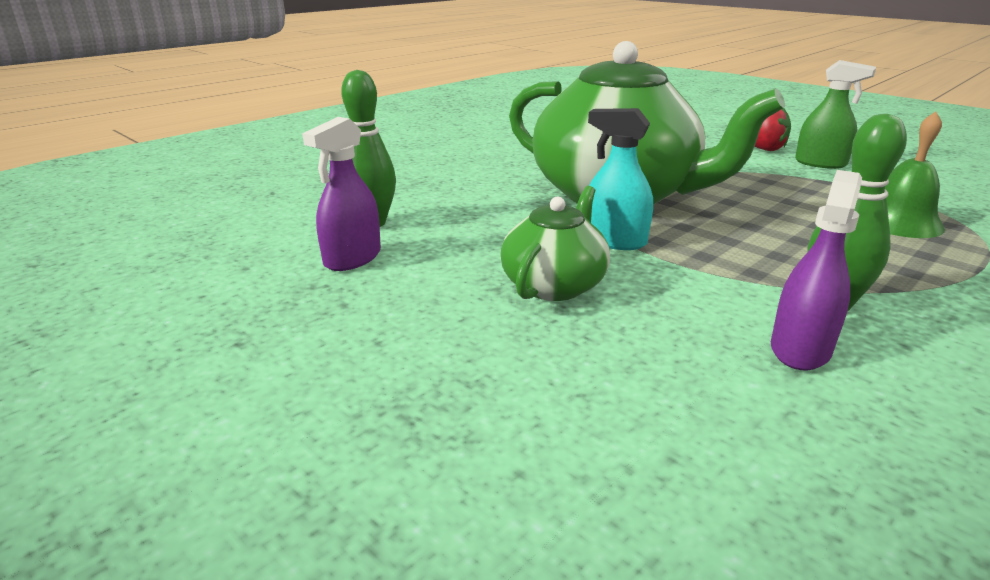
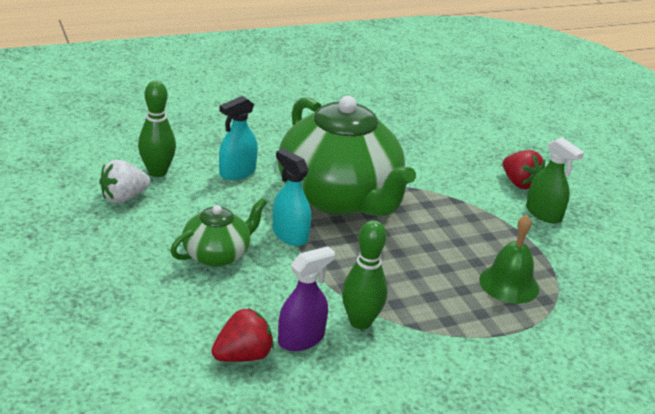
camera: 20 degrees right, 5 degrees up
purple spray bottle [302,117,381,271] -> white strawberry [99,160,150,203]
none -> red strawberry [211,308,274,362]
none -> turquoise spray bottle [219,96,258,180]

